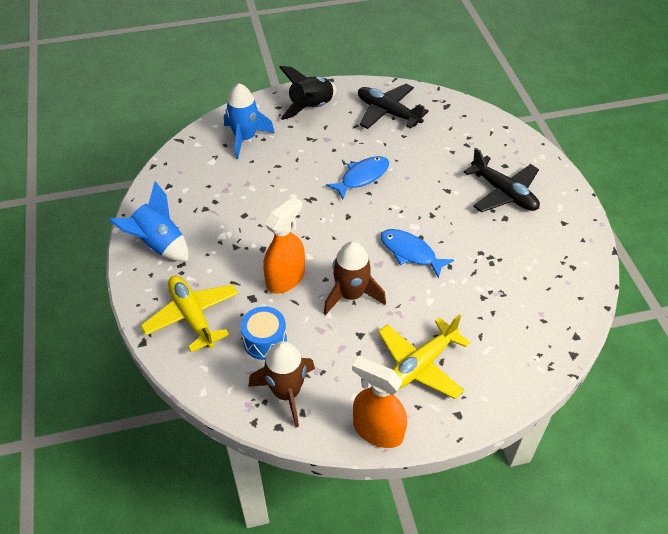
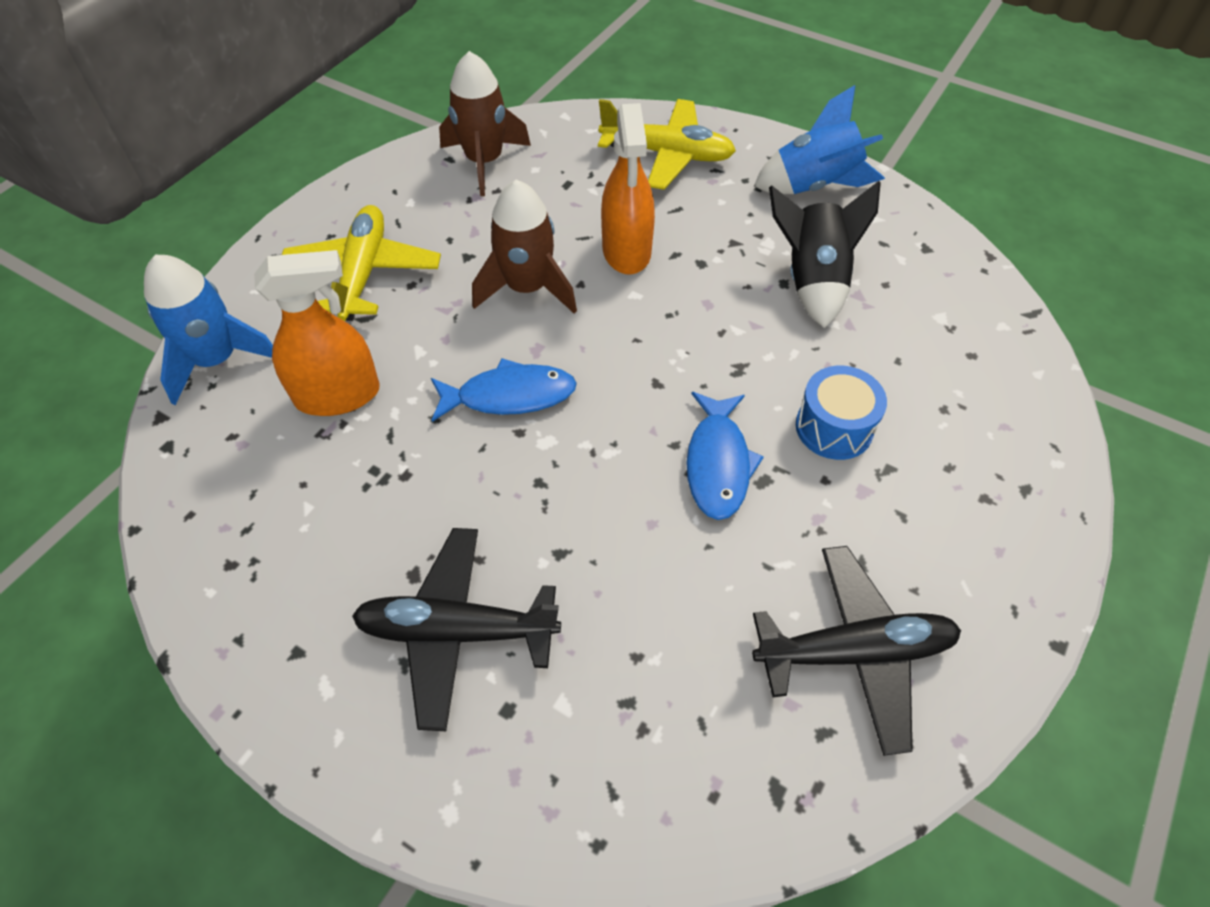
camera: 135 degrees right, 5 degrees up
blue rocket [224,83,275,159] -> blue rocket moved to [144,254,273,405]
blue drum [240,306,287,360] -> blue drum moved to [796,366,887,460]
black rocket [279,66,337,120] -> black rocket moved to [769,181,881,328]
orange spray bottle [352,356,407,448] -> orange spray bottle moved to [254,250,380,416]

